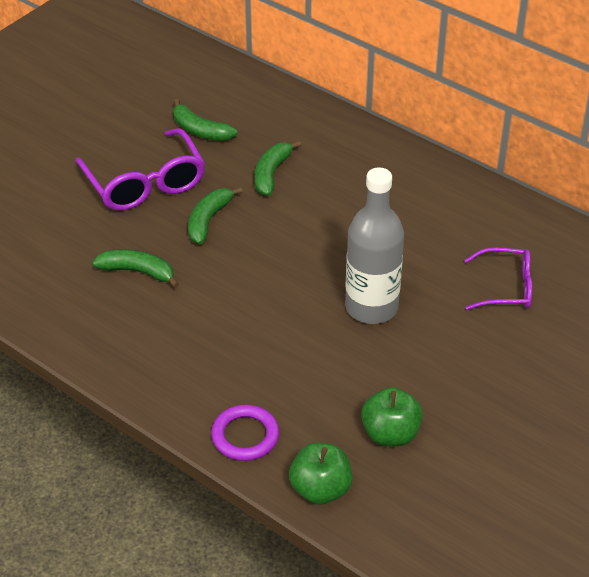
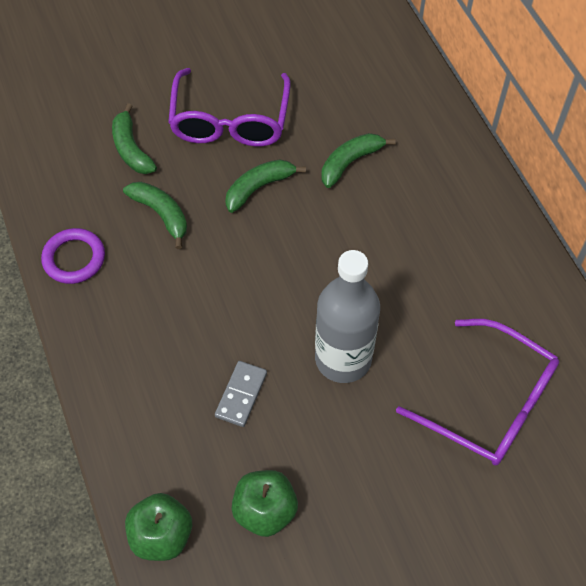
camera: 30 degrees right, 15 degrees up
green banana [173,99,237,141] -> green banana moved to [112,103,157,174]
purple ring [211,404,279,461] -> purple ring moved to [41,228,105,284]
purple glasses [465,247,532,310] -> purple glasses [396,319,559,466], size x1.60
none -> grey domino [215,361,267,427]

